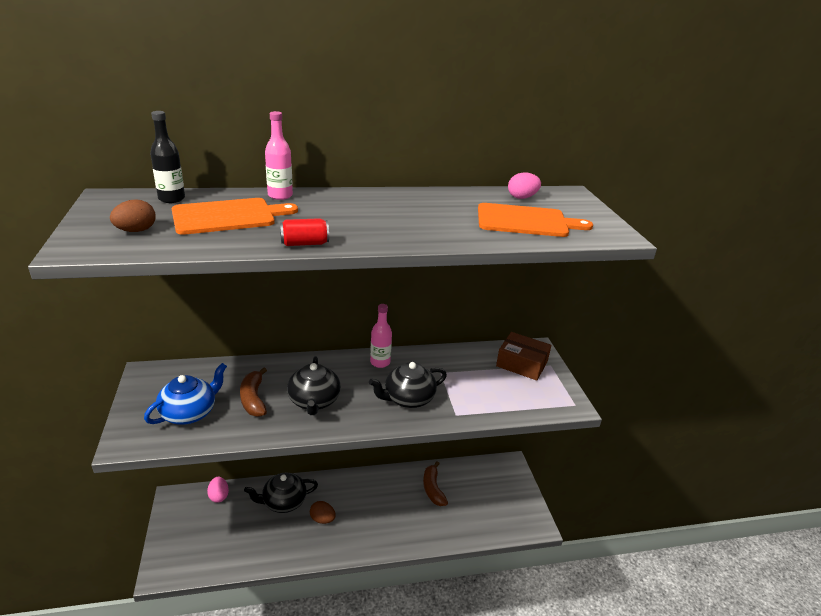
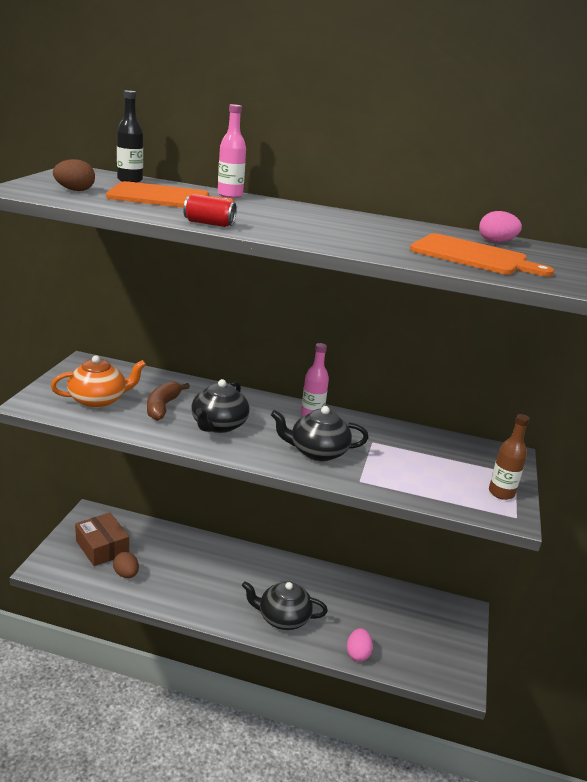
camera: 25 degrees right, 5 degrees down
blue teapot [144,363,227,425] -> orange teapot [51,355,146,408]
pink egg [207,477,229,503] -> pink egg moved to [347,628,373,662]
black teapot [244,473,318,513] -> black teapot moved to [242,581,328,630]
brown egg [310,501,336,524] -> brown egg moved to [113,552,139,578]
brown banana [423,461,448,506] -> none
brown box [496,332,551,381] -> brown box moved to [75,513,129,566]
none -> brown bottle [489,414,530,500]

